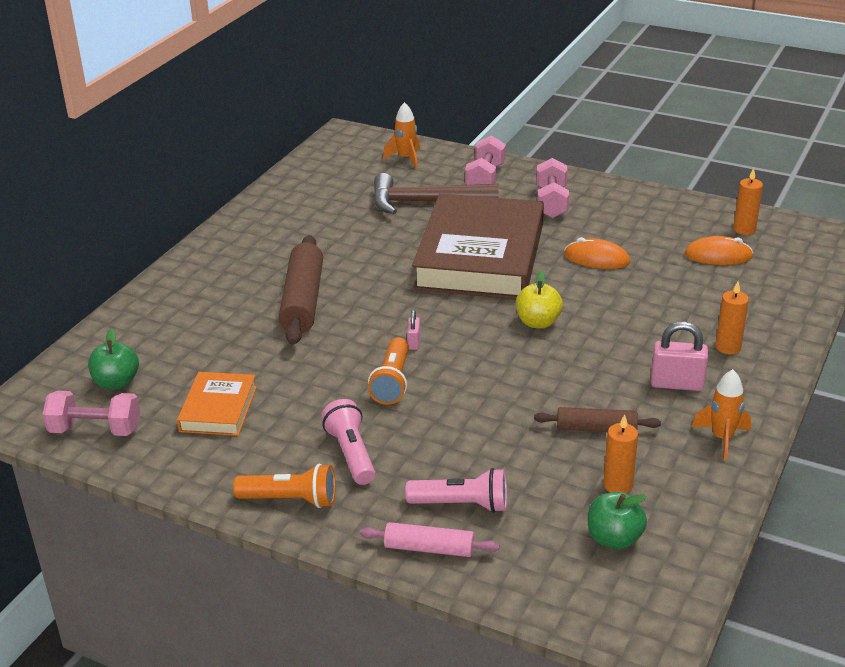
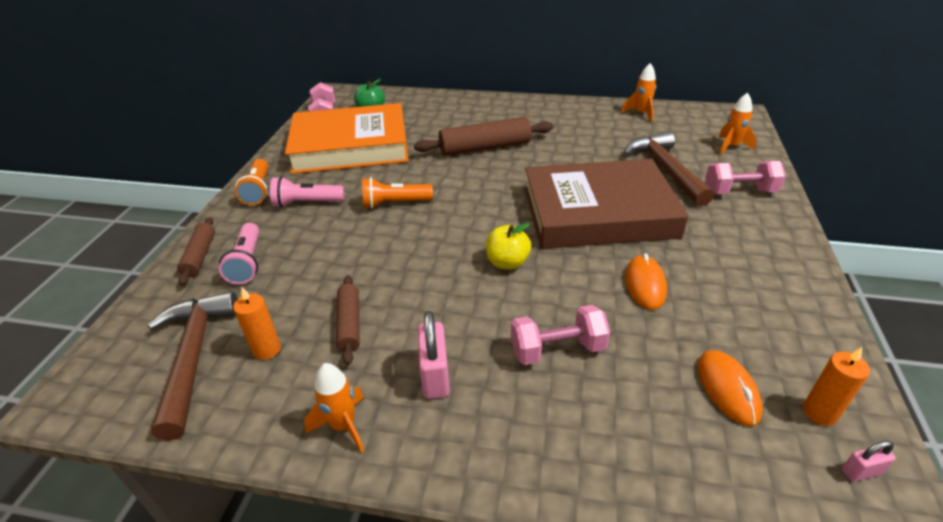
camera: 75 degrees right, 5 degrees up
orange book [177,372,257,436] -> orange book [285,103,408,174], size x2.14
pink flashlight [321,399,375,485] -> pink flashlight turned 150 degrees counterclockwise [270,176,344,207]
pink rolling pin [360,522,499,557] -> brown rolling pin [177,217,215,286]
pink padlock [407,310,420,350] -> pink padlock moved to [842,440,896,482]
pink dumbbell [536,158,569,218] -> pink dumbbell moved to [511,305,610,365]
green apple [588,492,647,549] -> brown hammer [148,292,238,441]
orange candle [715,282,749,354] -> none
none -> orange rocket [621,63,656,122]

